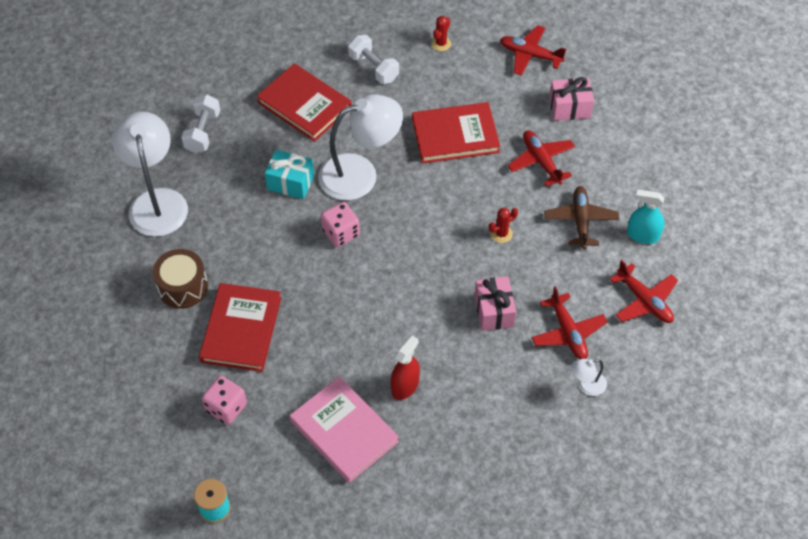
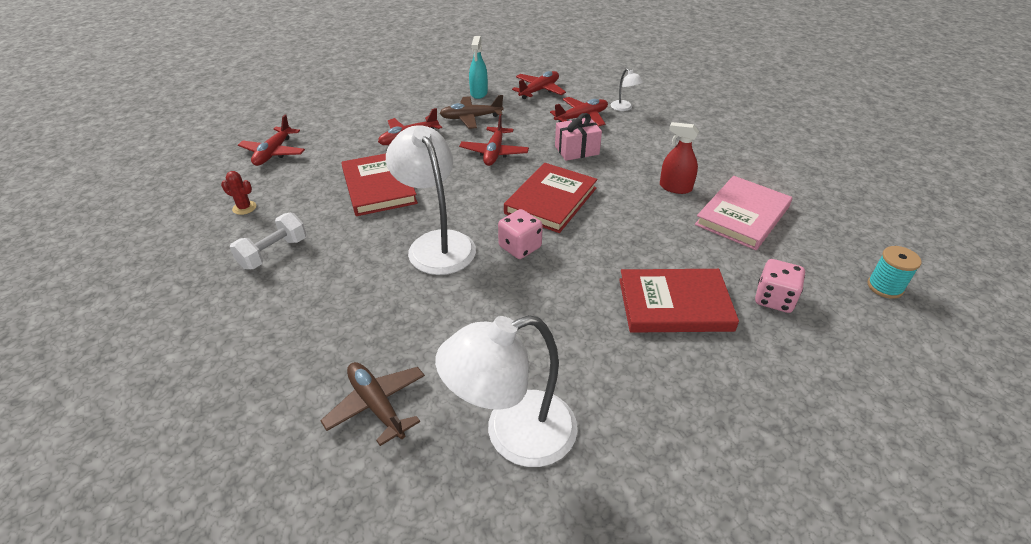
camera: 100 degrees left, 15 degrees down
brown drum [153,249,208,309] -> none
white dumbbell [181,94,220,153] -> brown plane [320,362,425,446]
red book [257,63,352,142] -> red book moved to [504,163,597,233]
turquoise gift [265,150,314,199] -> none
red cactus [489,208,518,243] -> red plane [459,114,529,166]
pink gift [549,77,594,121] -> none

